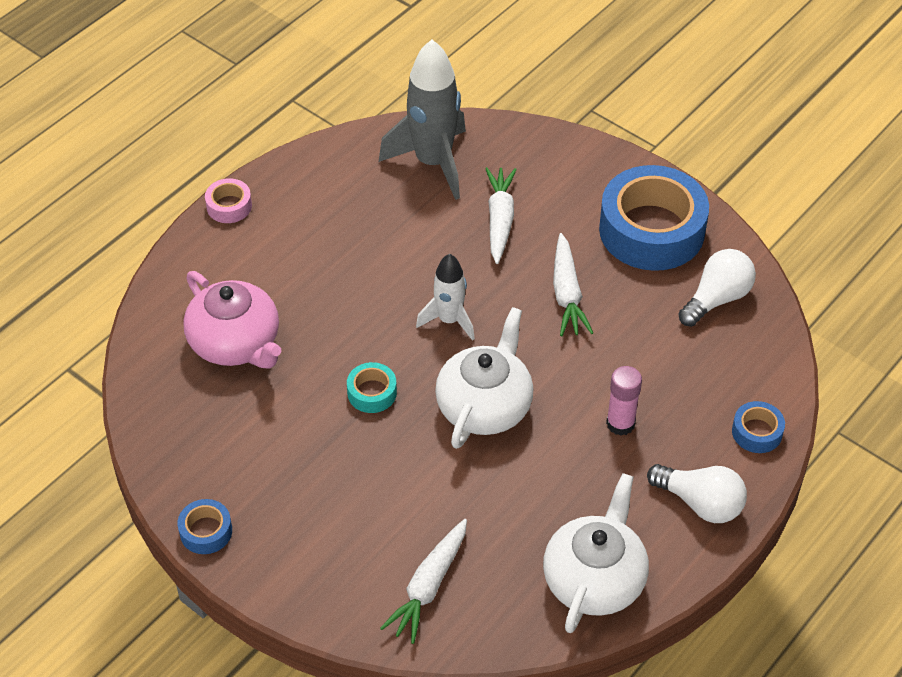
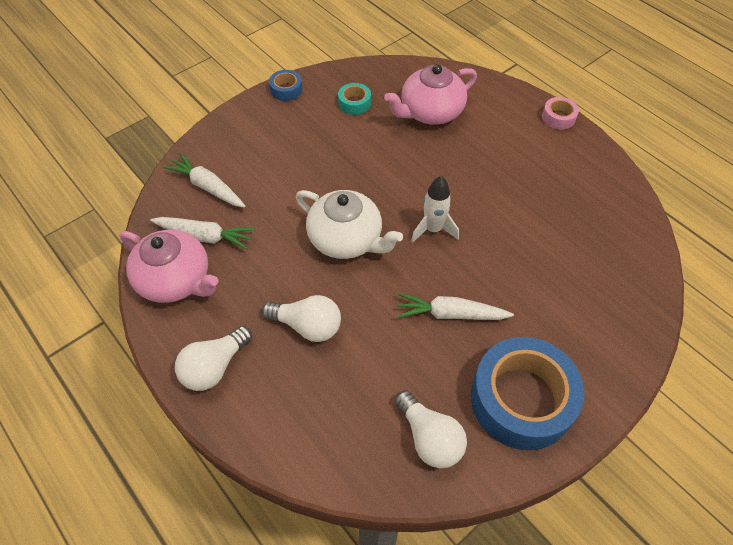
camera: 100 degrees right, 5 degrees up
turquoise tape [347,362,397,413] -> turquoise tape moved to [338,83,371,115]
grey rocket [379,40,466,200] -> none
white carrot [485,167,517,264] -> white carrot moved to [150,217,255,249]
white teapot [543,473,649,633] -> pink teapot [119,230,218,303]
pink glue stick [606,366,642,436] -> white light bulb [261,295,341,342]
blue tape [732,401,785,453] -> none

